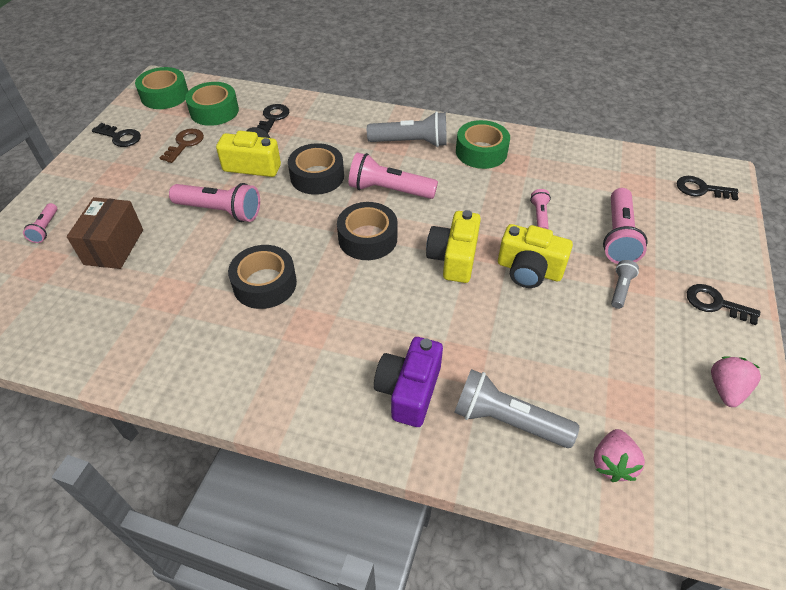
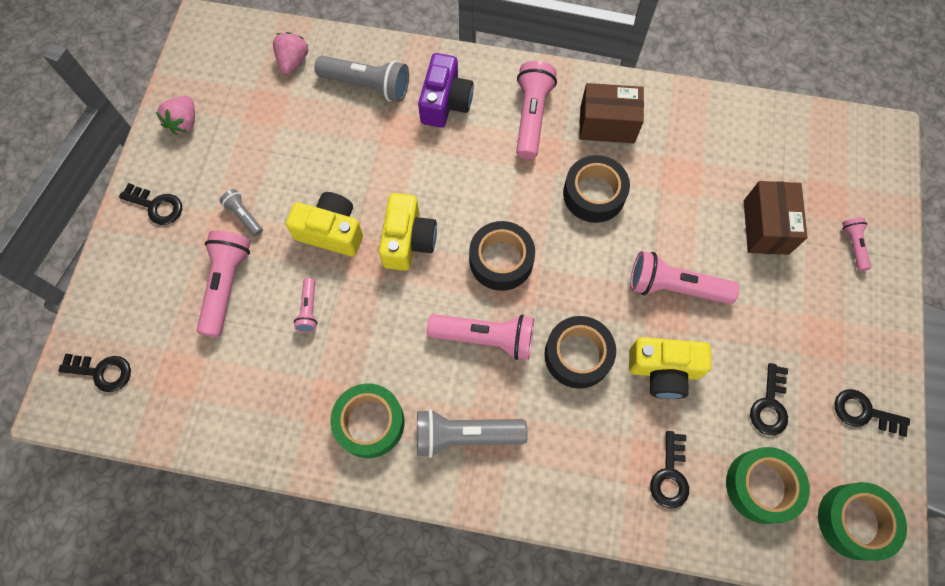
camera: 175 degrees right, 20 degrees up
brown key [160,129,204,163] -> black key [750,363,788,435]
grey flashlight [611,260,639,309] -> grey flashlight turned 120 degrees clockwise [219,189,263,236]
none -> pink flashlight [516,61,557,159]
none -> brown box [579,83,644,143]

